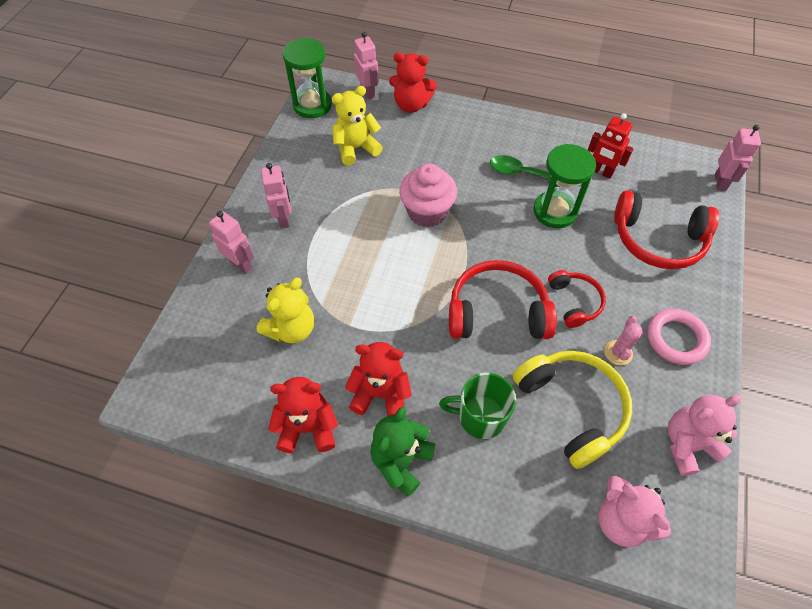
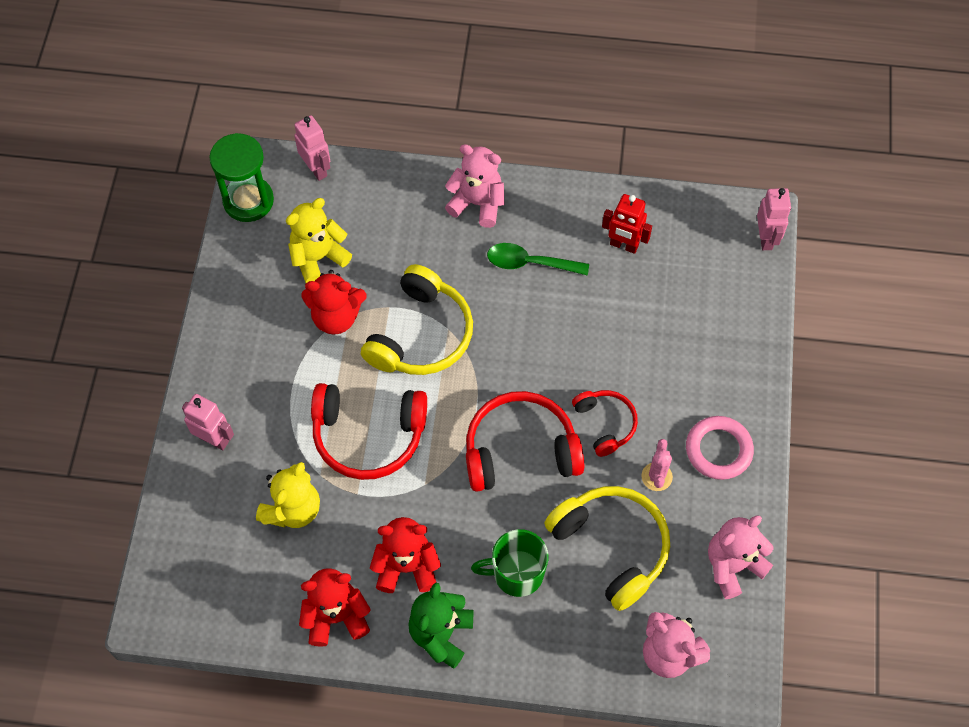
camera: 10 degrees left, 5 degrees up
pink robot [261,163,291,229] -> none
red teddy bear [389,52,437,113] -> red teddy bear moved to [301,270,367,335]
pink cupcake [399,163,457,227] -> yellow headphones [361,264,473,375]
green hourglass [533,144,596,228] -> none
red headphones [614,190,719,269] -> red headphones moved to [311,383,427,480]
none -> pink teddy bear [445,144,504,228]

